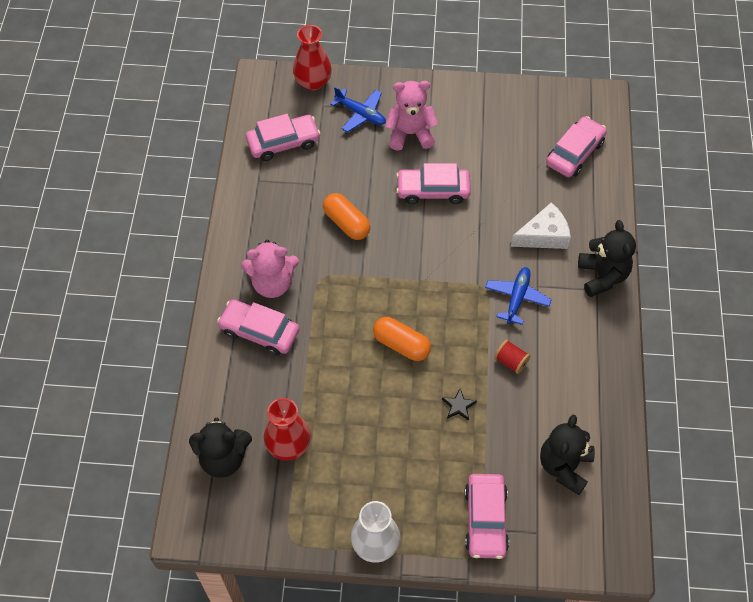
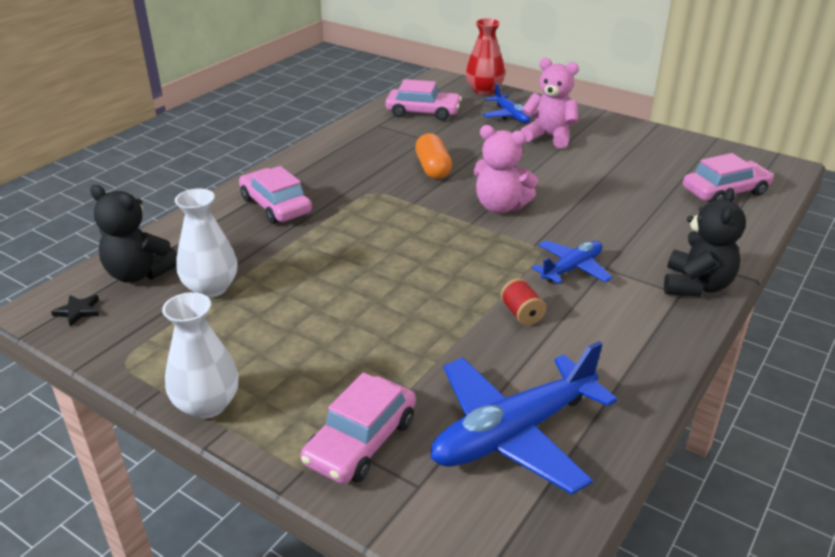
camera: 30 degrees right, 25 degrees down
pink teddy bear [241,240,299,298] -> pink teddy bear moved to [474,125,538,213]
red vase [264,398,311,461] -> white vase [175,189,237,298]
orange capsule [373,317,431,361] -> none
pink car [396,163,471,204] -> none
black star [442,389,477,421] -> black star moved to [51,295,99,327]
white cheese [511,202,571,249] -> none
black teddy bear [540,415,595,495] -> blue plane [431,341,618,495]

